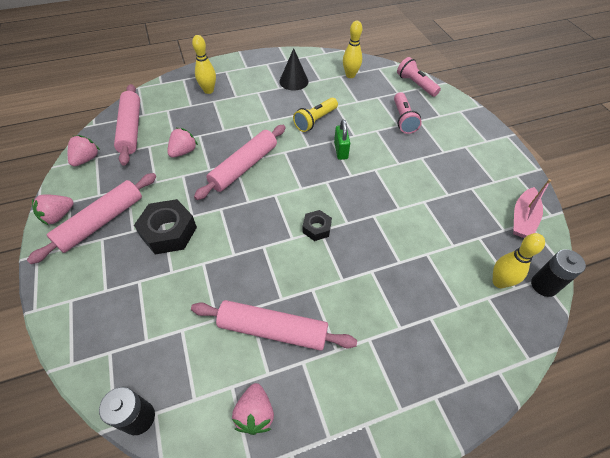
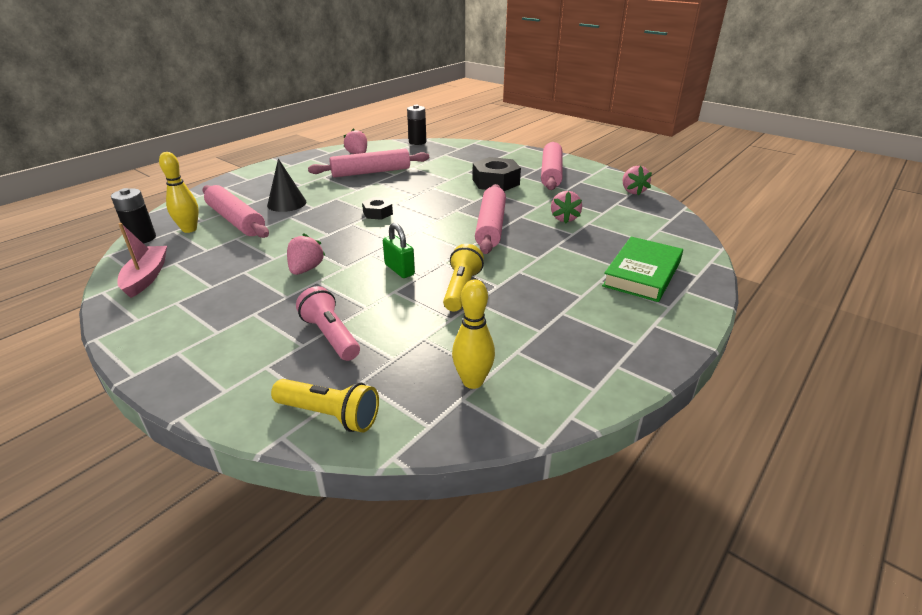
camera: 150 degrees right, 20 degrees down
pink strawberry [32,194,74,225] -> pink strawberry moved to [287,233,326,275]
pink rolling pin [114,84,140,166] -> pink rolling pin moved to [202,185,269,238]
yellow bowling pin [192,35,216,94] -> green book [602,237,683,302]
black cone [279,48,308,91] -> black cone moved to [267,159,306,212]
pink flashlight [397,57,441,97] -> yellow flashlight [271,379,379,432]

